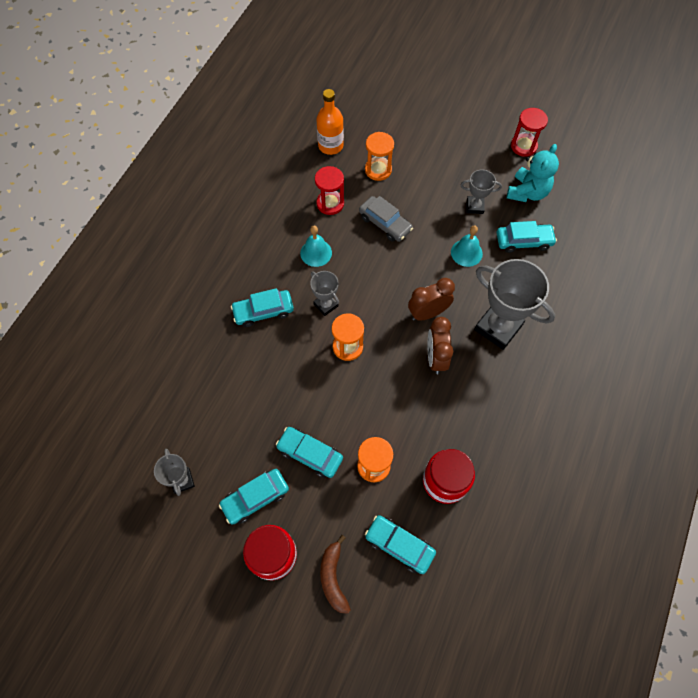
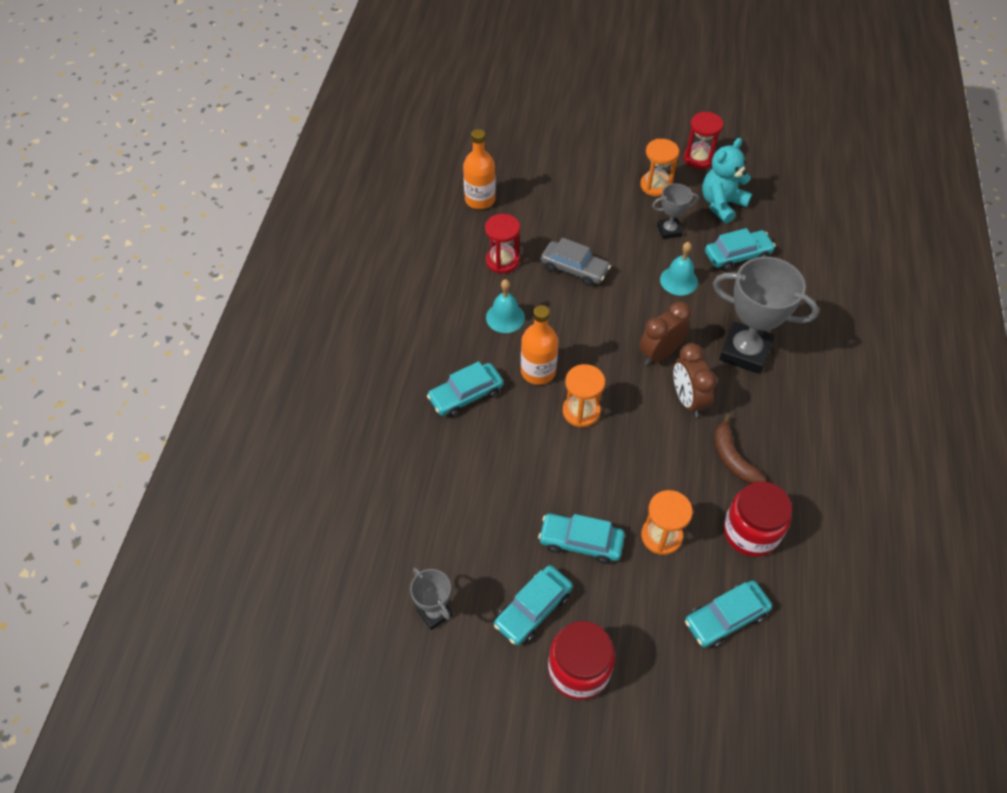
camera: 15 degrees left, 10 degrees down
grey trophy [310,271,339,316] -> orange bottle [521,305,558,385]
brown banana [320,535,351,614] -> brown banana moved to [714,414,766,484]
orange hourglass [365,132,394,181] -> orange hourglass moved to [640,139,679,197]
turquoise car [365,515,436,574] -> turquoise car turned 45 degrees counterclockwise [685,581,772,648]
turquoise teddy bear [507,144,559,202] -> turquoise teddy bear turned 150 degrees counterclockwise [702,138,752,224]

